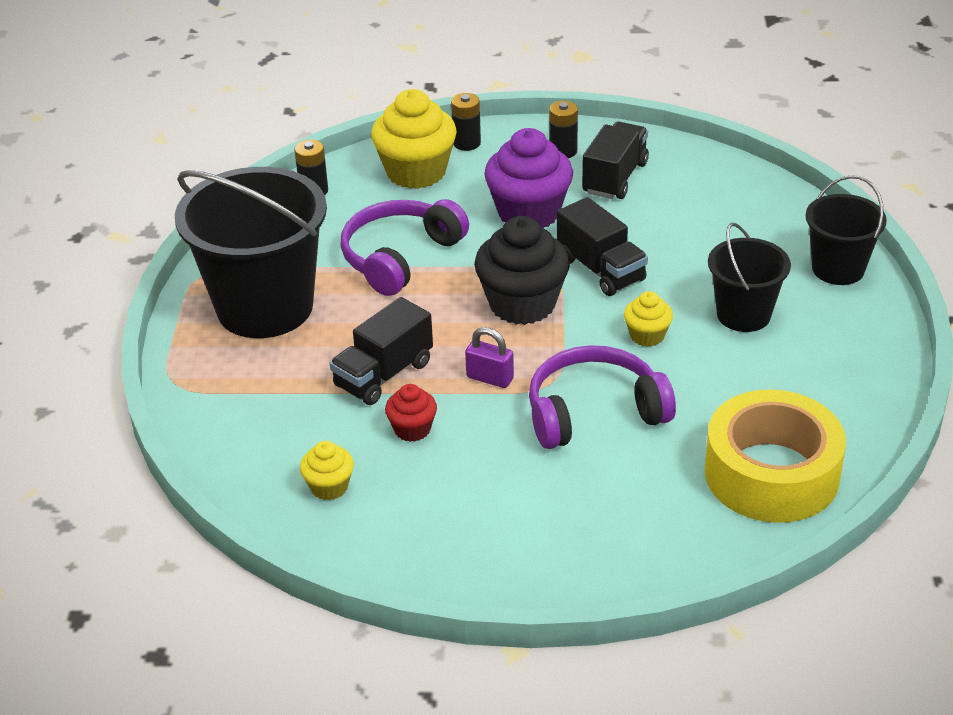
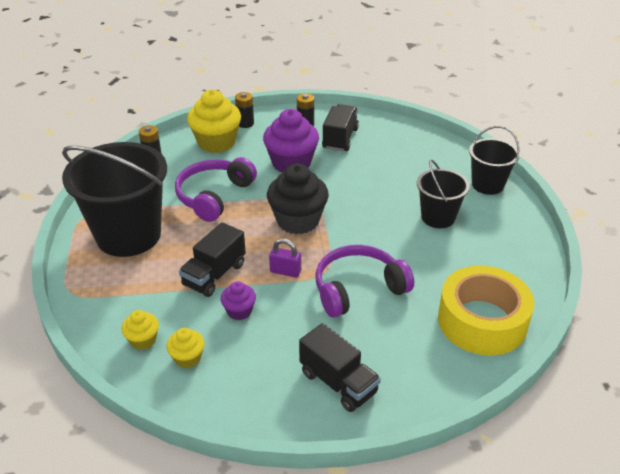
camera: 10 degrees left, 0 degrees up
red cupcake [385,384,437,442] -> purple cupcake [221,281,256,320]
black truck [557,197,648,296] -> black truck moved to [299,323,381,412]
yellow cupcake [624,291,673,347] -> yellow cupcake moved to [121,310,159,350]

